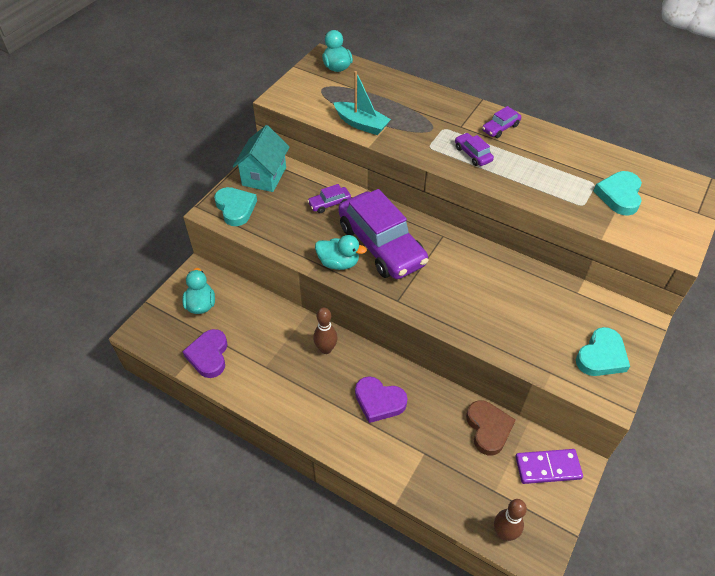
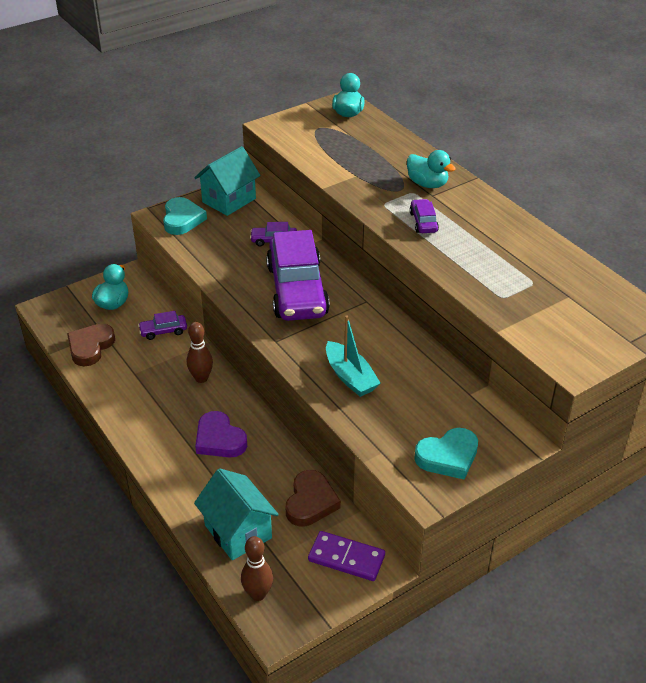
camera: 25 degrees right, 10 degrees down
purple heart [182,329,228,378] -> brown heart [67,324,115,366]
turquoise duck [315,235,367,270] -> turquoise duck moved to [407,150,456,188]
turquoise boat [334,71,391,135] -> turquoise boat moved to [326,316,381,397]
purple car [482,106,521,138] -> purple car moved to [138,311,187,340]
turquoise heart [594,171,642,216] -> none
none -> turquoise house [194,468,279,560]

